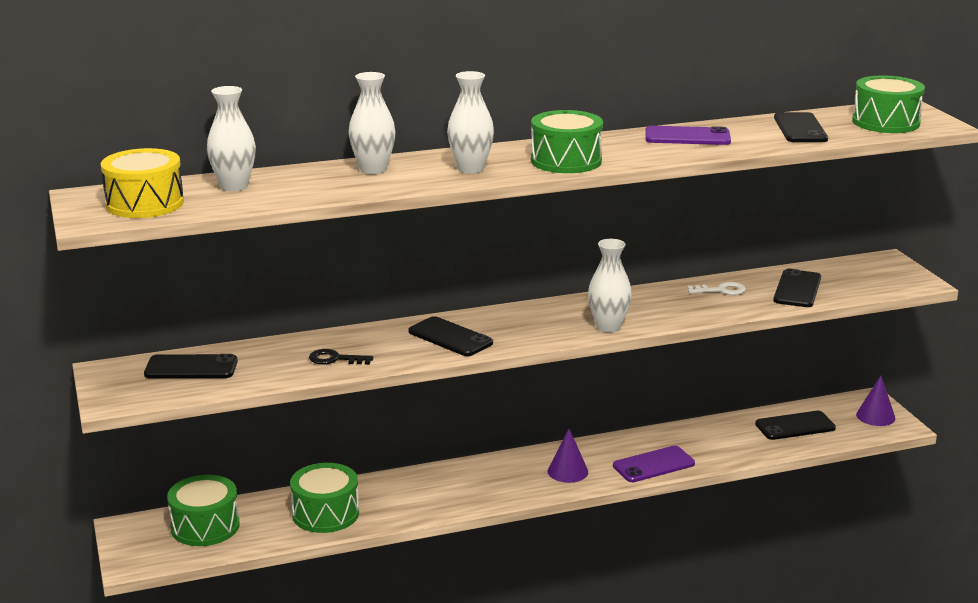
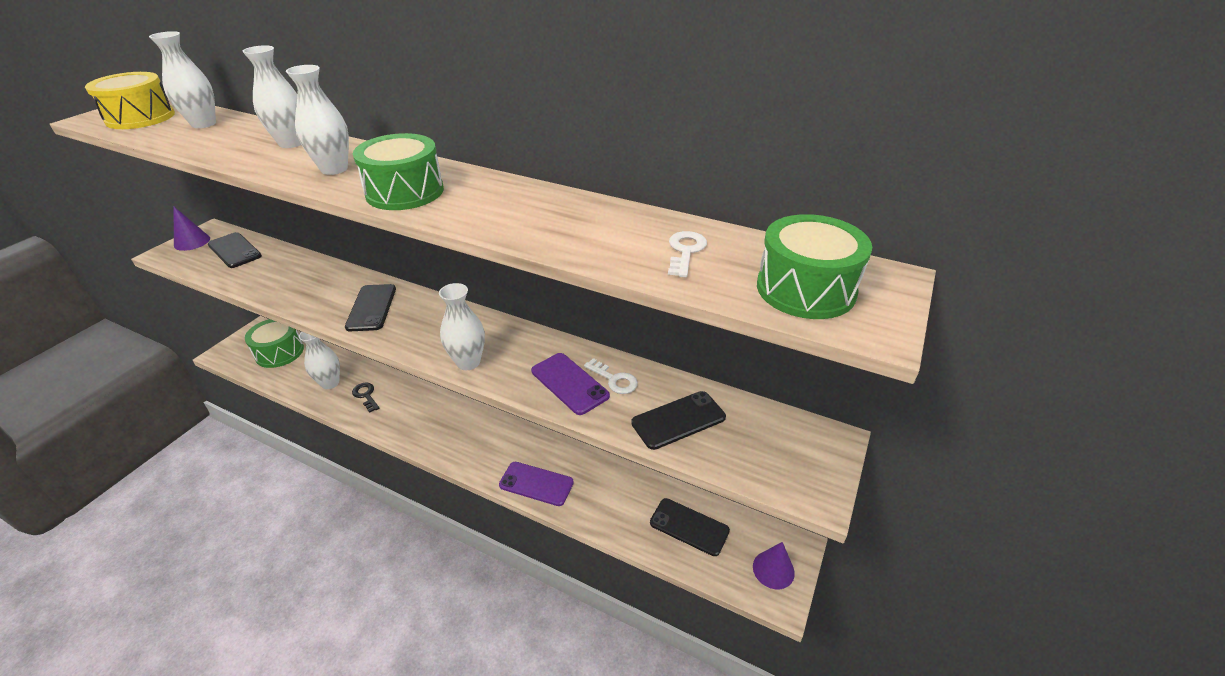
camera: 45 degrees right, 15 degrees up
green drum [290,463,359,533] -> white vase [299,332,340,389]
black key [309,349,373,365] -> black key moved to [352,383,379,413]
purple cone [548,429,588,483] -> purple cone moved to [173,206,210,251]
purple phone [645,126,731,145] -> purple phone moved to [531,353,610,415]
black phone [774,112,828,142] -> white key [668,231,707,277]

